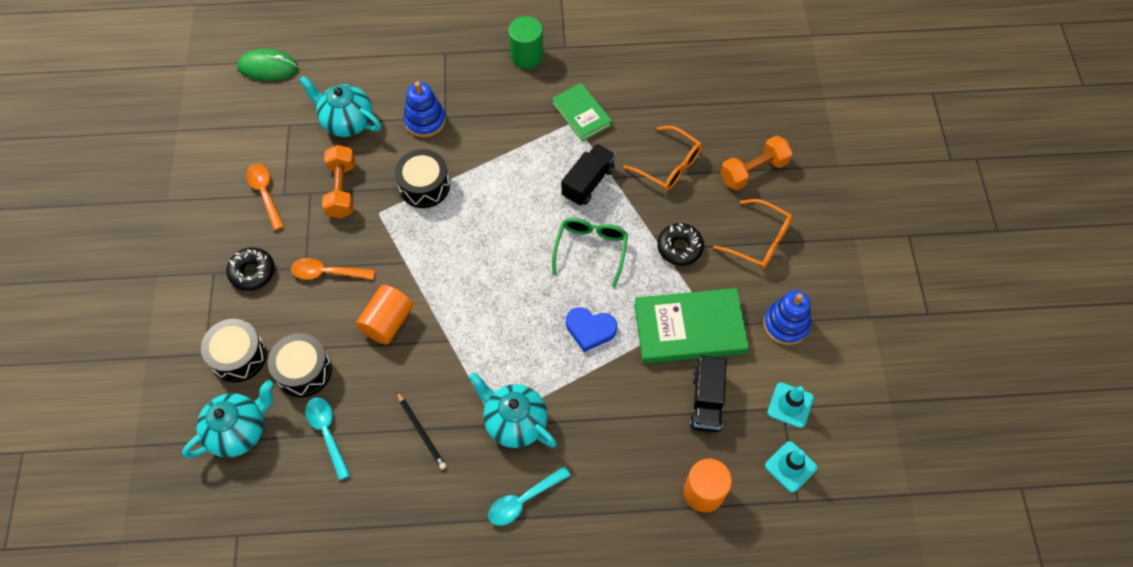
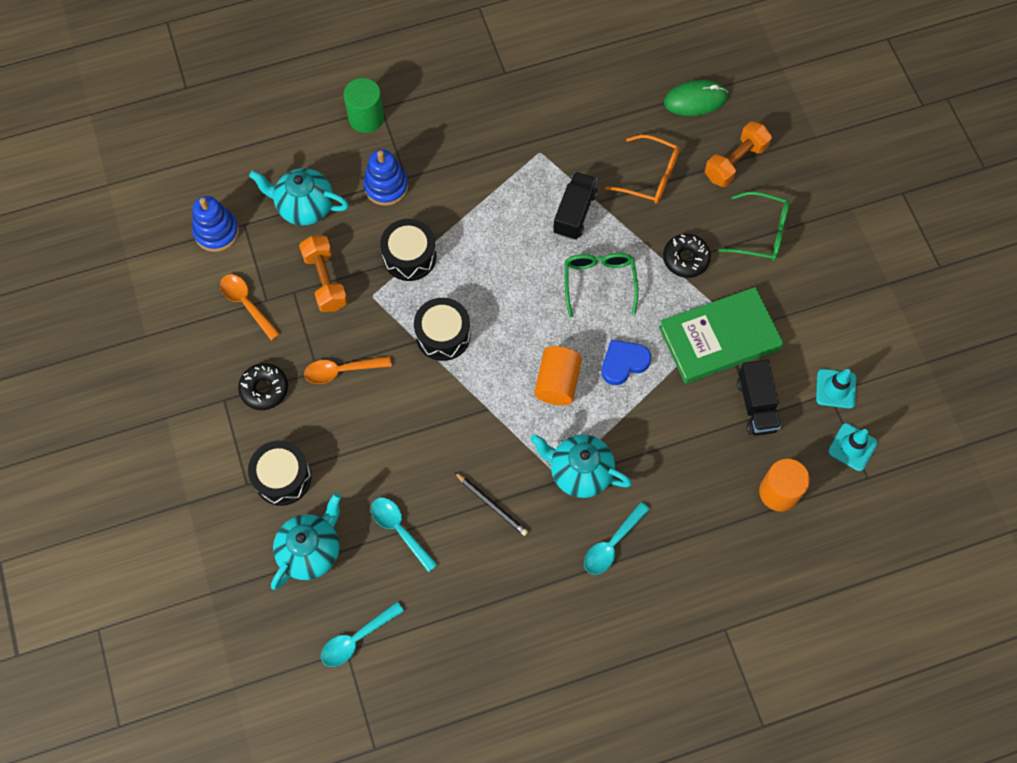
camera: 15 degrees left, 5 degrees up
green mouse [237,49,298,81] -> green mouse moved to [664,80,728,116]
black drum [268,333,332,397] -> black drum moved to [414,298,471,361]
orange cylinder [356,285,413,344] -> orange cylinder moved to [534,346,582,405]
green cylinder [508,16,543,69] -> green cylinder moved to [344,78,384,133]
green book [552,83,612,142] -> none
blue heart [566,307,617,352] -> blue heart turned 150 degrees clockwise [601,339,651,385]
orange glasses [713,199,792,269] -> green glasses [719,191,789,261]
blue stacking toy [763,290,811,345] -> blue stacking toy moved to [192,196,239,252]
none -> turquoise spoon [321,602,404,667]

